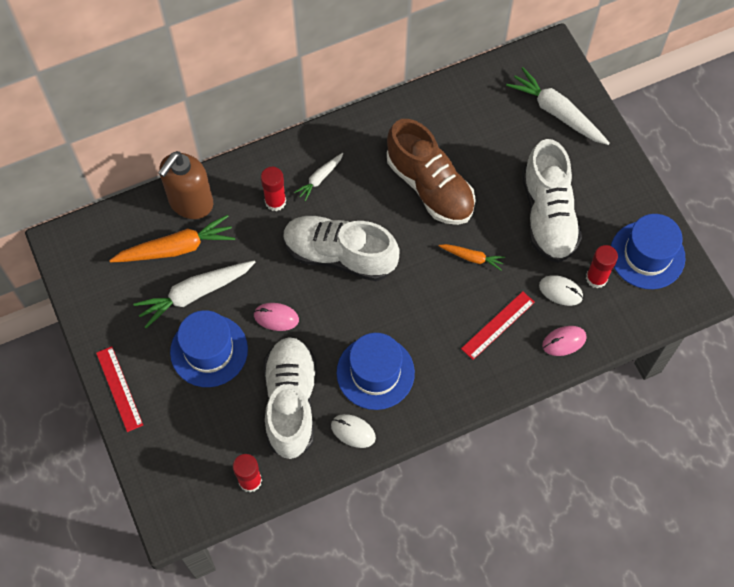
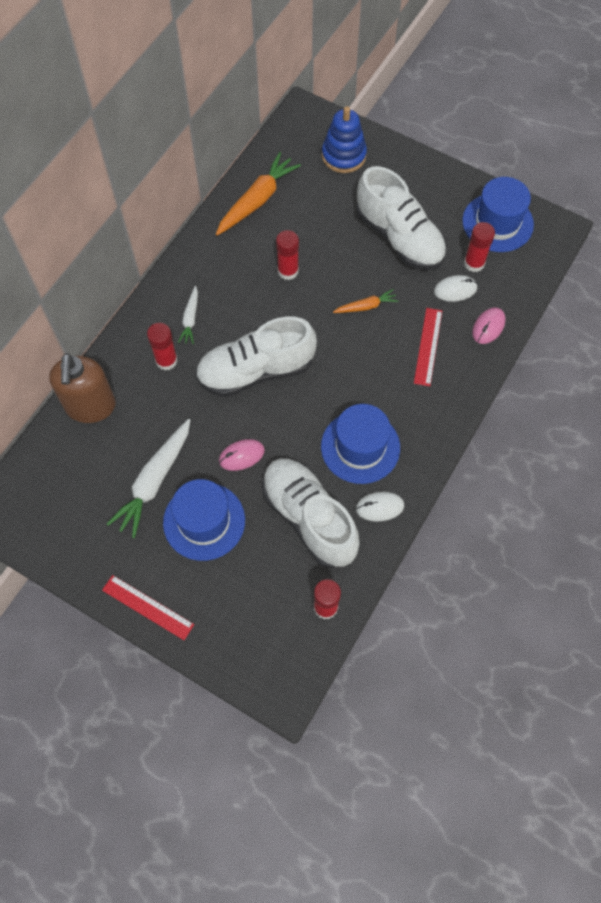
camera: 35 degrees left, 0 degrees up
orange carrot [109,215,235,262] -> orange carrot moved to [216,152,301,236]
brown shoe [387,119,476,225] -> red glue stick [276,230,299,280]
white carrot [506,67,610,145] -> blue stacking toy [322,106,367,173]

